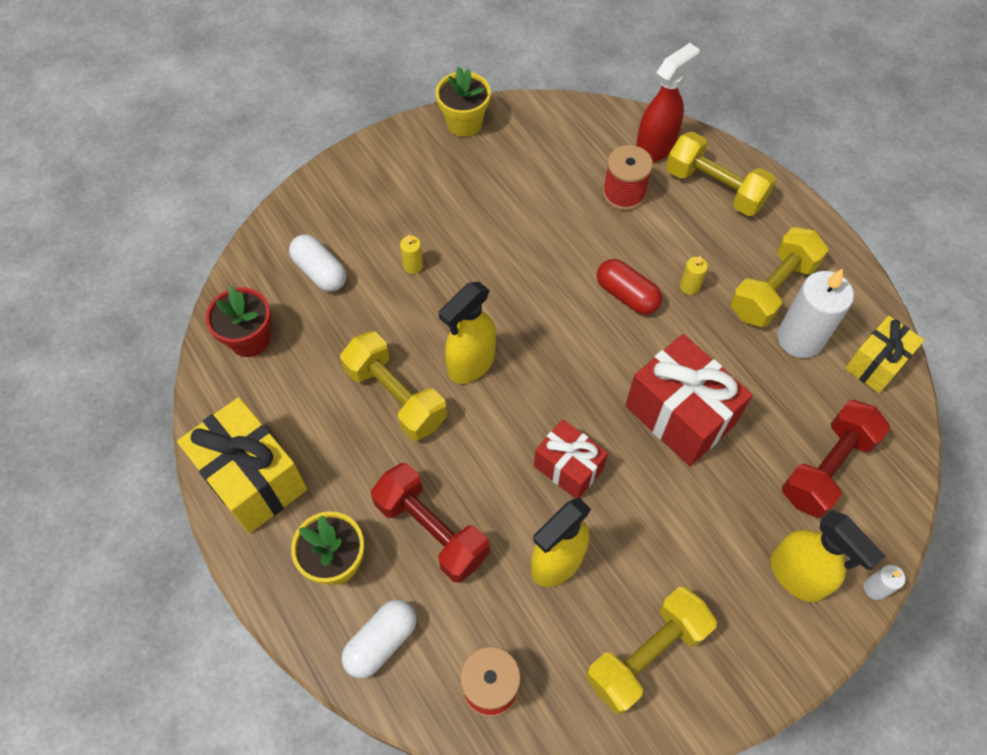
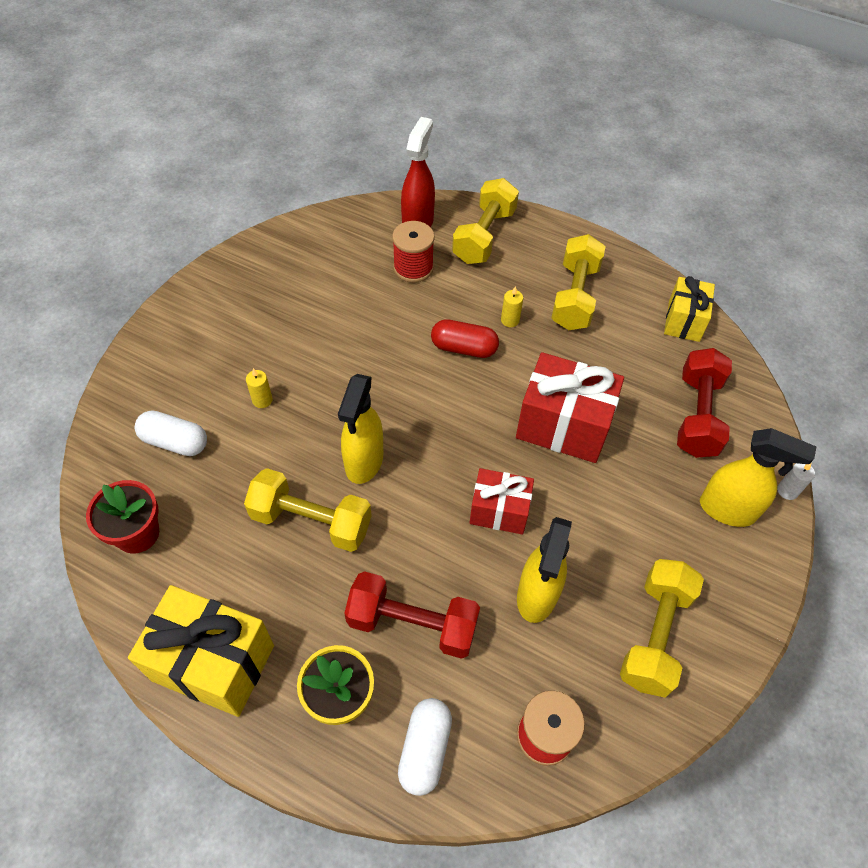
camera: 30 degrees left, 5 degrees down
yellow flower pot [436,66,491,137] -> none
yellow dumbbell [666,132,776,216] -> yellow dumbbell turned 75 degrees counterclockwise [452,178,519,264]
white candle [777,268,854,358] -> none

